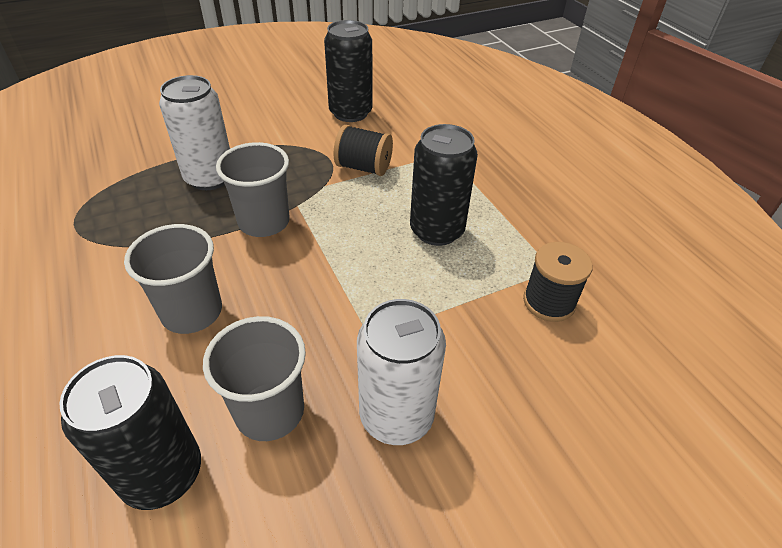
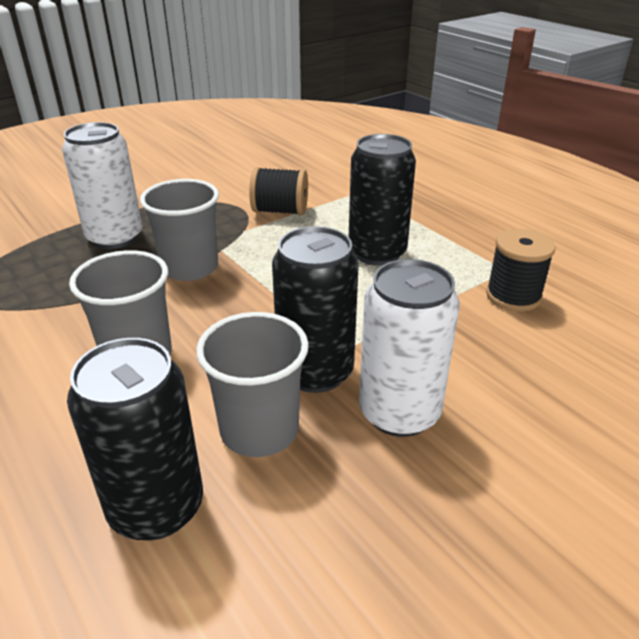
camera: 10 degrees left, 10 degrees down
black can [324,20,372,122] -> black can moved to [272,226,359,393]

